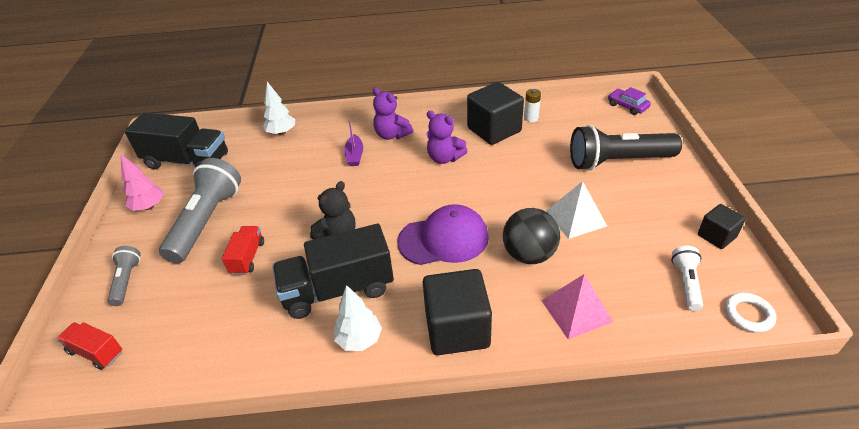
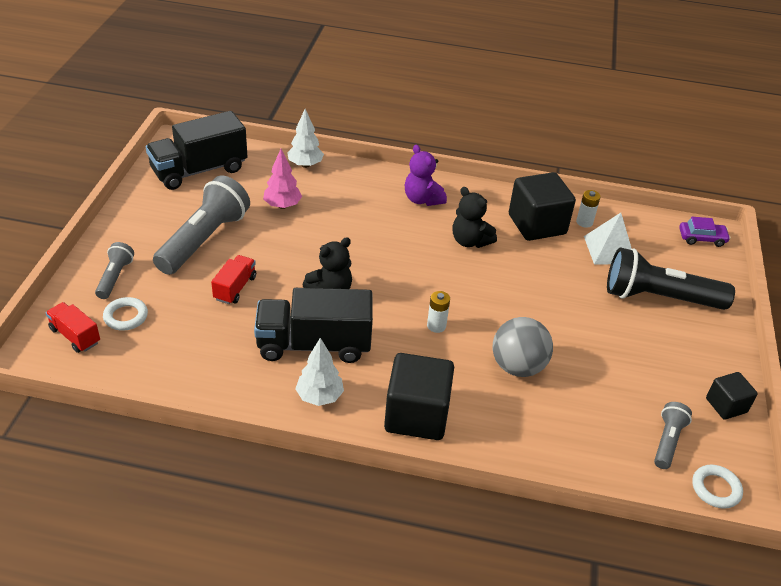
camera: 10 degrees right, 0 degrees up
pink tree [121,154,164,211] -> pink tree moved to [263,149,302,209]
black truck [124,112,228,169] -> black truck turned 120 degrees clockwise [146,111,248,190]
purple boat [344,119,363,166] -> none
purple cap [397,204,489,265] -> white battery [427,291,450,333]
purple teddy bear [426,111,467,164] -> black teddy bear [452,187,497,248]
black ball [503,208,560,264] -> grey ball [493,317,553,377]
pink pyramid [542,274,613,339] -> none
white pyramid [546,181,607,239] -> white pyramid moved to [584,213,632,265]
purple car [608,87,651,115] -> purple car turned 120 degrees clockwise [679,217,731,247]
white flashlight [671,246,703,311] -> grey flashlight [654,402,692,469]
none -> white ring [103,297,148,331]

